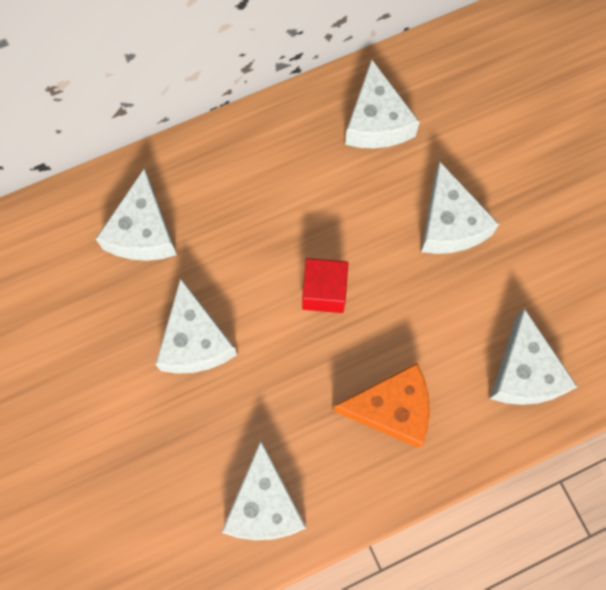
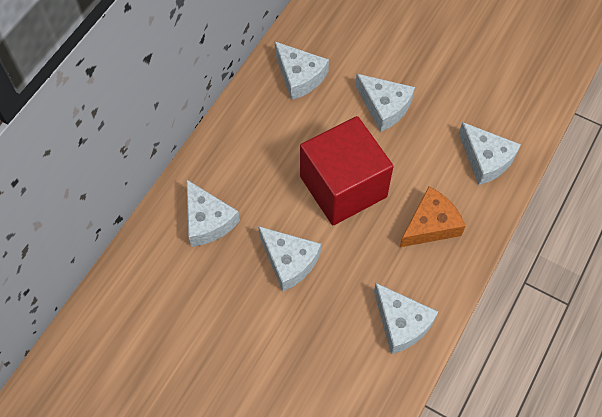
camera: 35 degrees left, 10 degrees down
red cube [302,258,348,313] -> red cube [300,116,393,225], size x2.22

